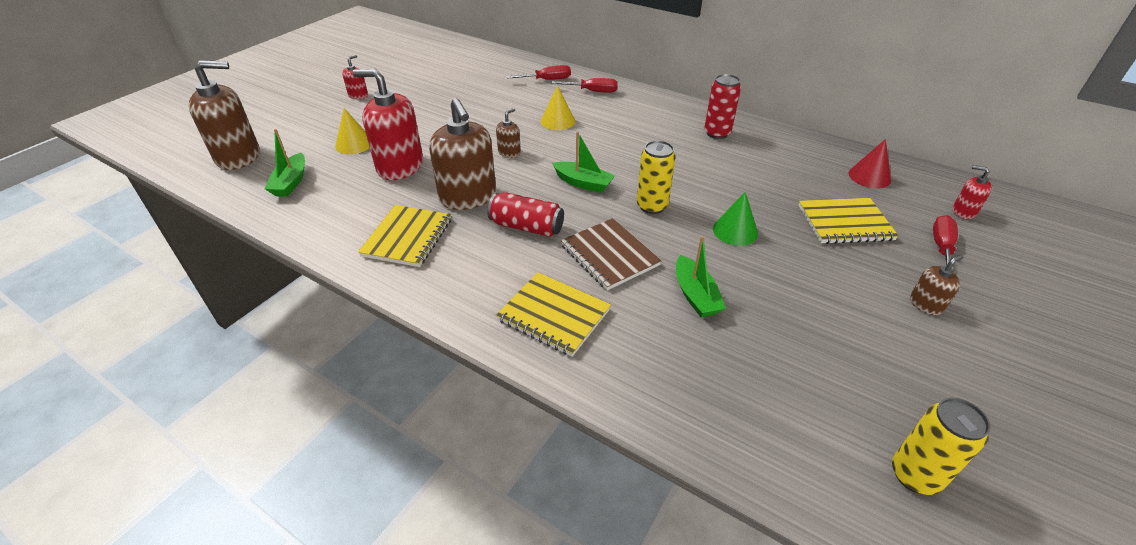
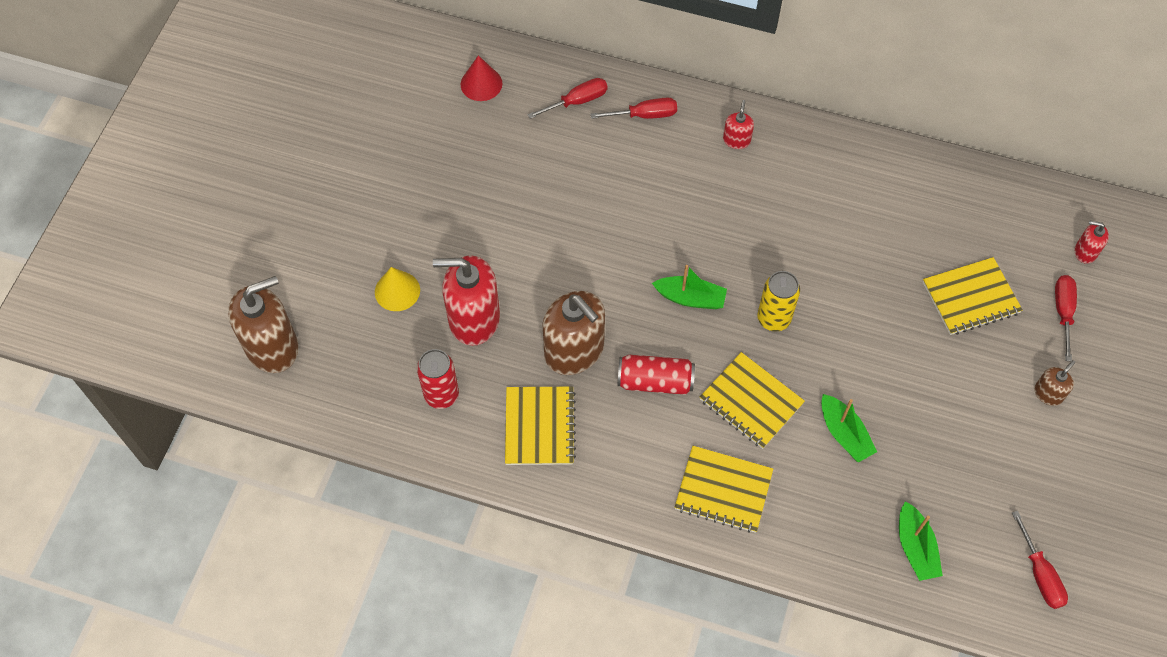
camera: 15 degrees left, 20 degrees up
green boat [265,129,305,197] -> green boat moved to [899,501,943,581]
red soap dispenser [342,55,368,99] -> red soap dispenser moved to [723,100,754,149]
brown soap dispenser [496,108,521,158] -> none
yellow cone [540,86,575,130] -> none
brown notebook [561,218,662,290] -> yellow notebook [700,352,805,449]
red can [704,74,741,139] -> red can moved to [417,349,459,409]
green cone [713,192,758,246] -> none
red cone [849,139,891,189] -> red cone moved to [461,55,502,101]
yellow can [892,398,990,495] -> red screwdriver [1012,511,1068,609]

